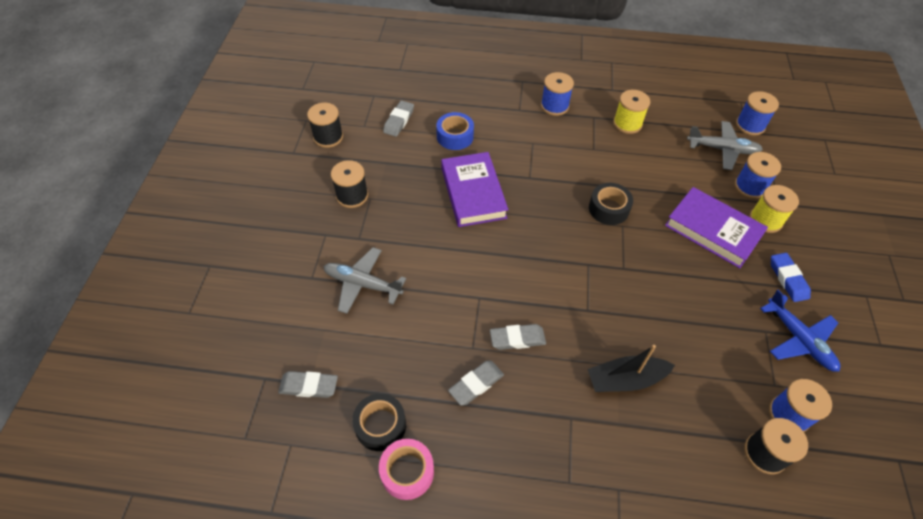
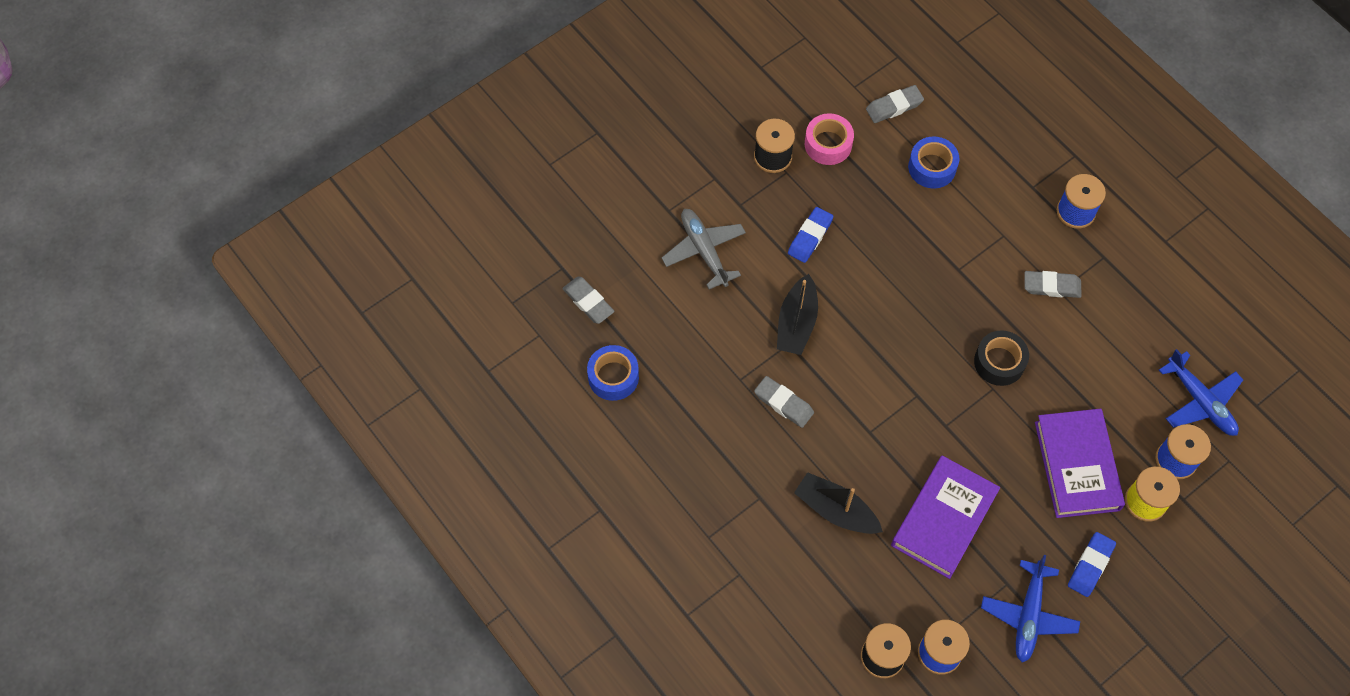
camera: 45 degrees right, 10 degrees up
black spool [307,103,343,148] -> none
black tape [352,393,406,451] -> blue tape [587,345,639,401]
pink tape [379,439,434,500] -> pink tape moved to [805,113,854,165]
purple book [441,152,509,227] -> purple book moved to [891,455,1000,579]
grey eraser [448,360,504,406] -> grey eraser moved to [1024,271,1082,298]
yellow spool [613,90,650,134] -> none
grey plane [687,121,763,170] -> blue plane [1159,349,1243,436]
blue spool [736,91,779,135] -> none
none -> black boat [777,274,818,355]
none -> blue eraser [788,207,833,263]

